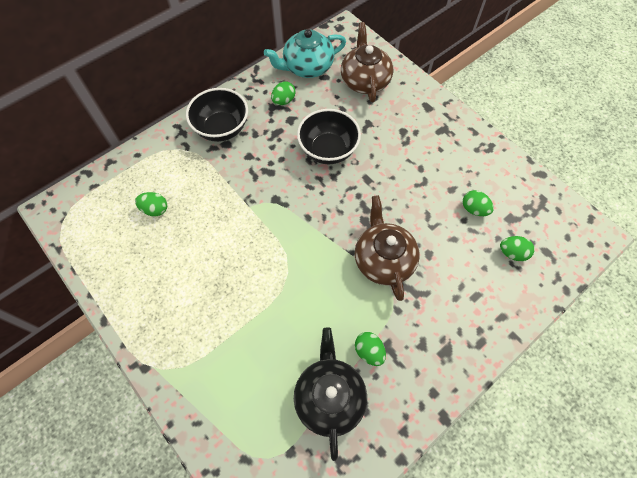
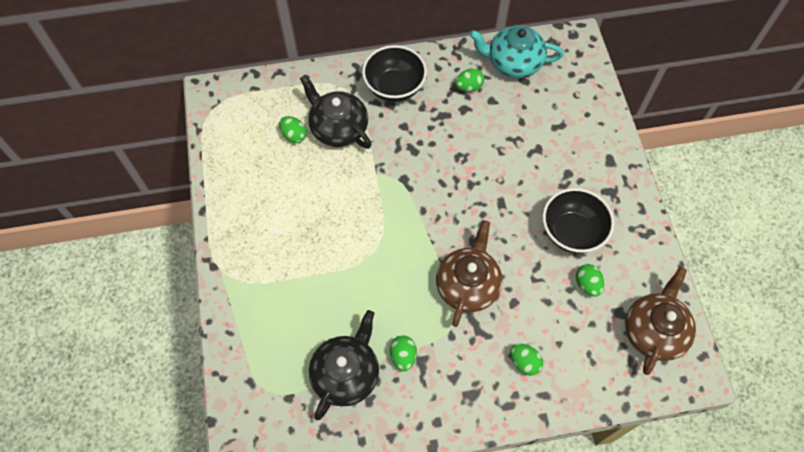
camera: 30 degrees right, 0 degrees up
black bowl [297,109,361,164] -> black bowl moved to [542,188,614,254]
brown teapot [341,22,393,103] -> brown teapot moved to [625,267,696,375]
green egg [500,236,535,261] -> green egg moved to [510,344,543,376]
none -> black teapot [300,75,371,149]

